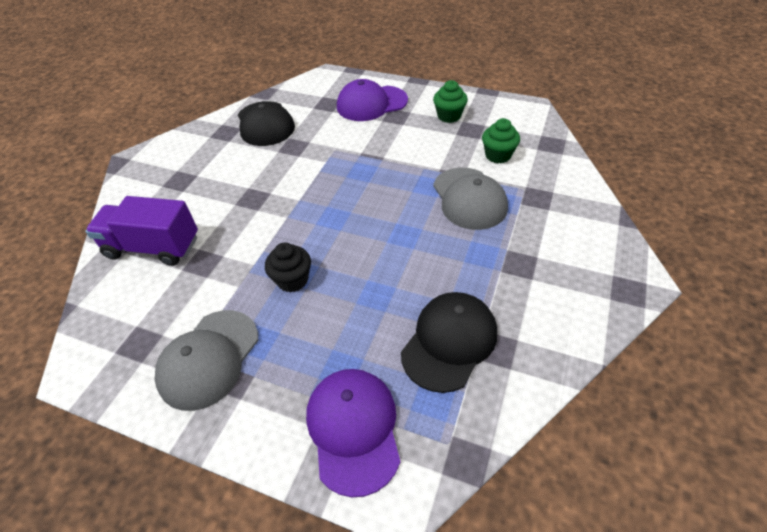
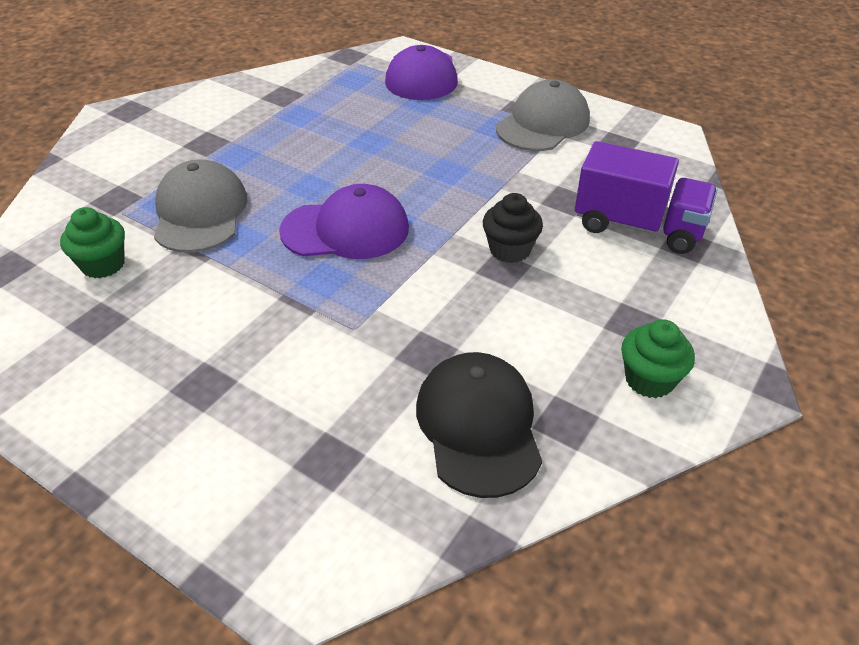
camera: 170 degrees left, 5 degrees down
black cupcake [265,243,311,292] -> black cupcake moved to [483,193,543,263]
purple cap [337,79,408,121] -> purple cap moved to [279,184,409,259]
black cap [401,292,497,393] -> none
green cupcake [433,80,468,123] -> green cupcake moved to [621,320,695,398]

